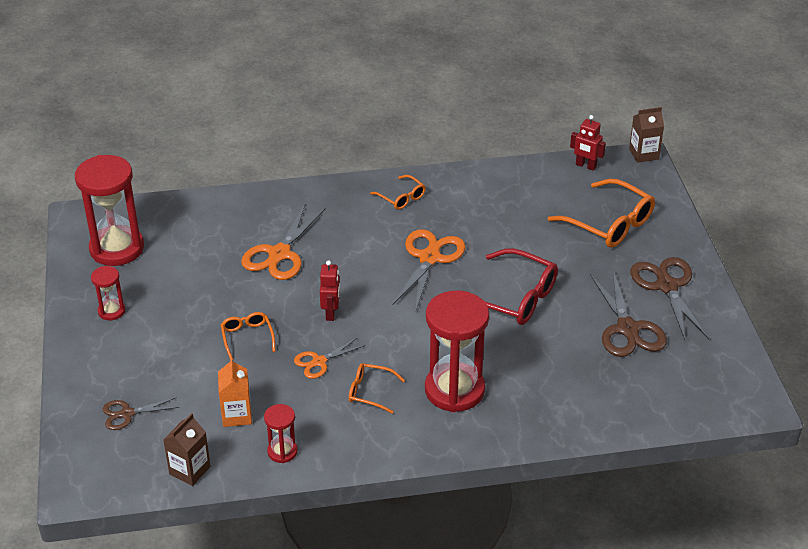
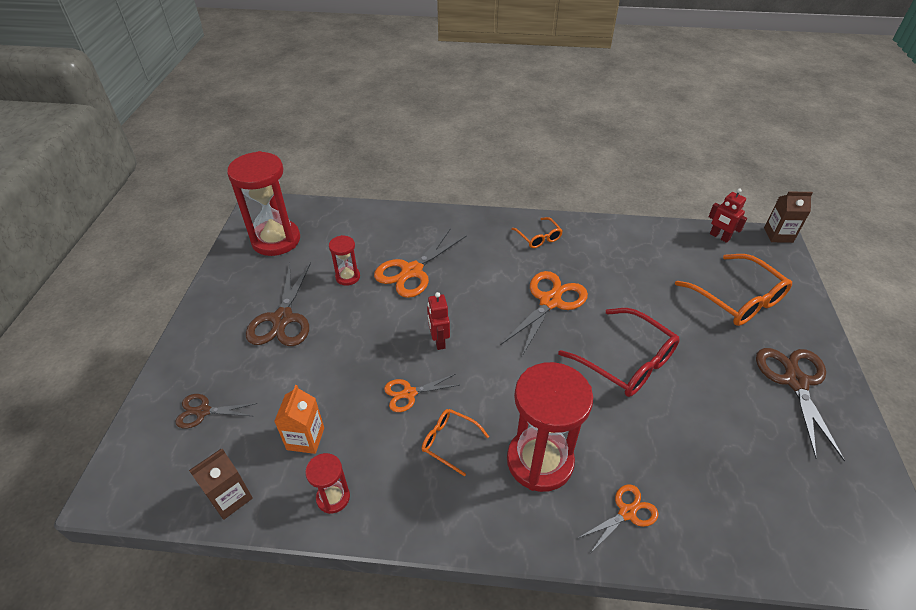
camera: 15 degrees right, 5 degrees up
red hourglass [91,266,125,320] -> red hourglass moved to [329,235,360,286]
orange glasses [221,312,275,360] -> none
red robot [320,260,340,321] -> red robot turned 150 degrees clockwise [427,292,450,350]
brown scissors [590,270,667,357] -> brown scissors moved to [246,262,311,346]
none -> orange scissors [578,484,658,552]

